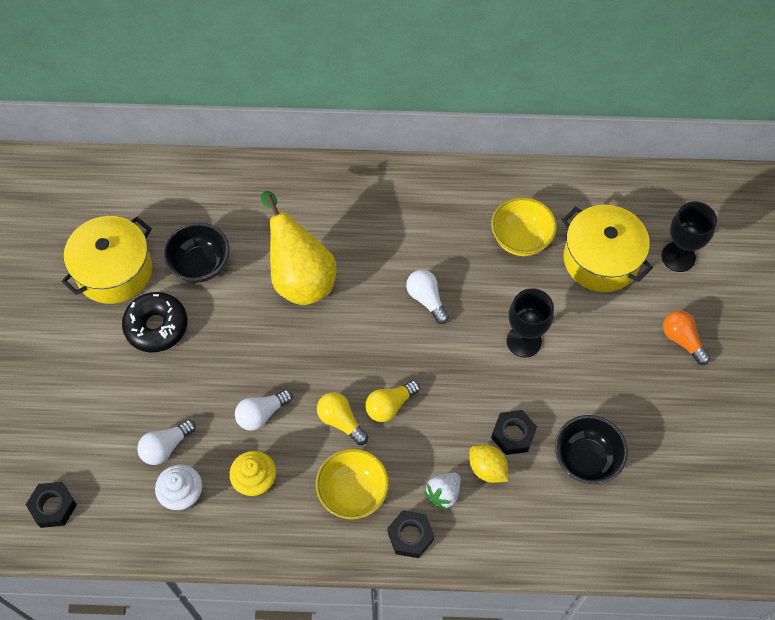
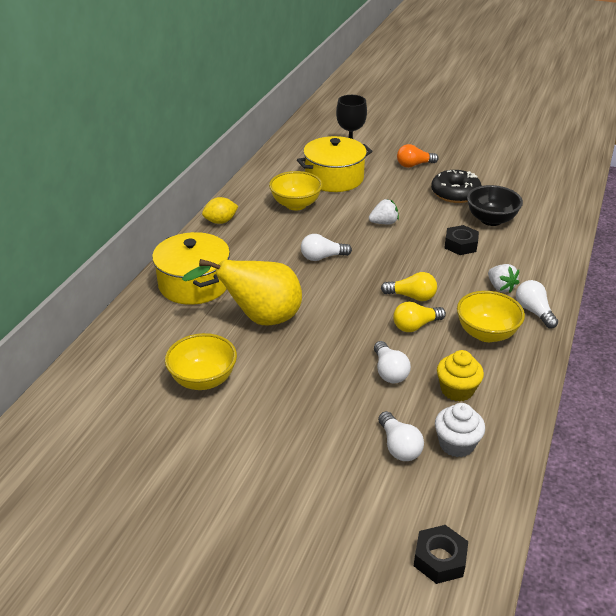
camera: 70 degrees left, 25 degrees down
yellow pot [61,216,152,304] -> yellow pot moved to [152,232,230,305]
black donut [122,292,187,353] -> black donut moved to [431,170,482,203]
black bowl [163,222,229,283] -> yellow bowl [165,333,237,390]
yellow light bulb [365,380,420,422] -> yellow light bulb turned 60 degrees counterclockwise [381,272,437,301]
black nut [388,510,434,558] -> white light bulb [516,280,558,328]
yellow lemon [469,445,508,483] -> yellow lemon moved to [202,197,238,224]
black goblet [507,288,554,358] -> white strawberry [369,199,399,224]

